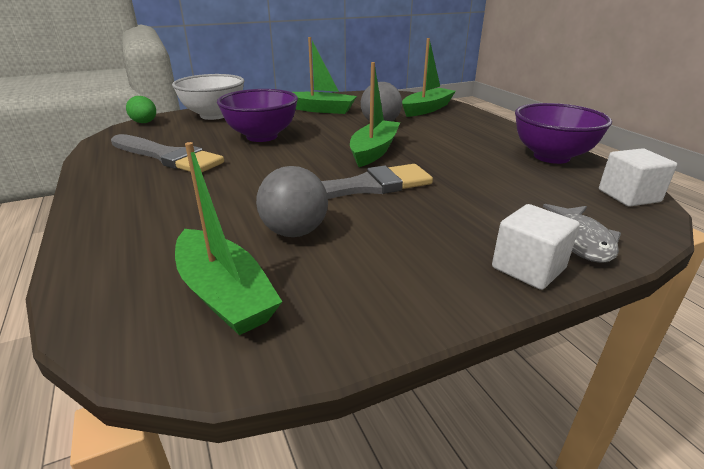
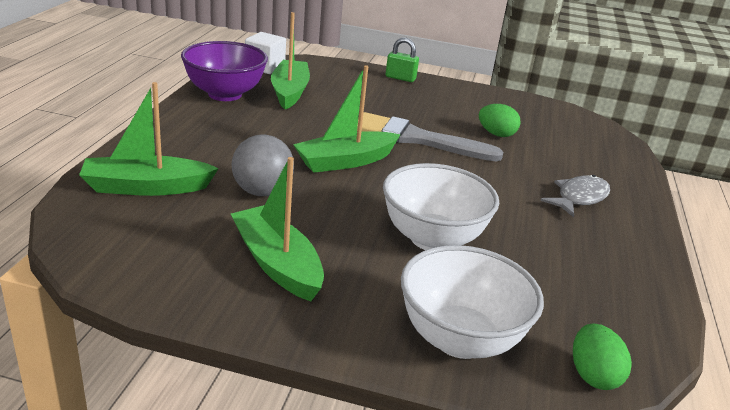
camera: 145 degrees left, 0 degrees up
grey brush [111,134,224,172] -> none
green boat [175,142,282,335] -> green boat moved to [271,12,310,110]
purple bowl [217,89,298,142] -> white bowl [383,163,499,250]
grey ball [256,166,328,237] -> green egg [479,104,521,137]
white cube [492,204,580,290] -> green padlock [386,38,419,82]
grey fish [543,204,621,263] -> grey fish moved to [541,175,610,217]

